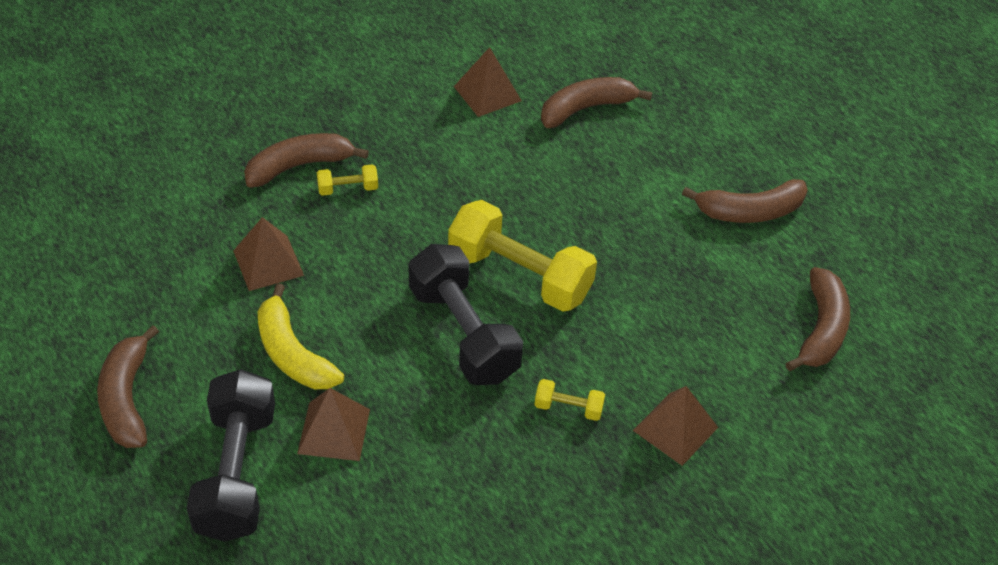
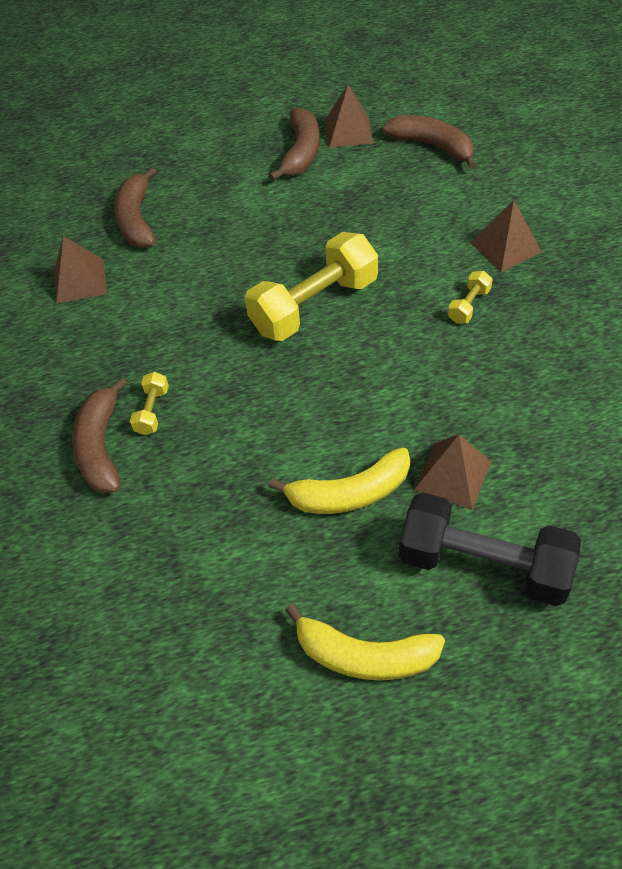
camera: 65 degrees left, 5 degrees up
brown banana [97,325,159,448] -> yellow banana [285,604,445,680]
brown pyramid [233,217,304,291] -> brown pyramid moved to [325,85,374,148]
black dumbbell [409,244,523,385] -> none

